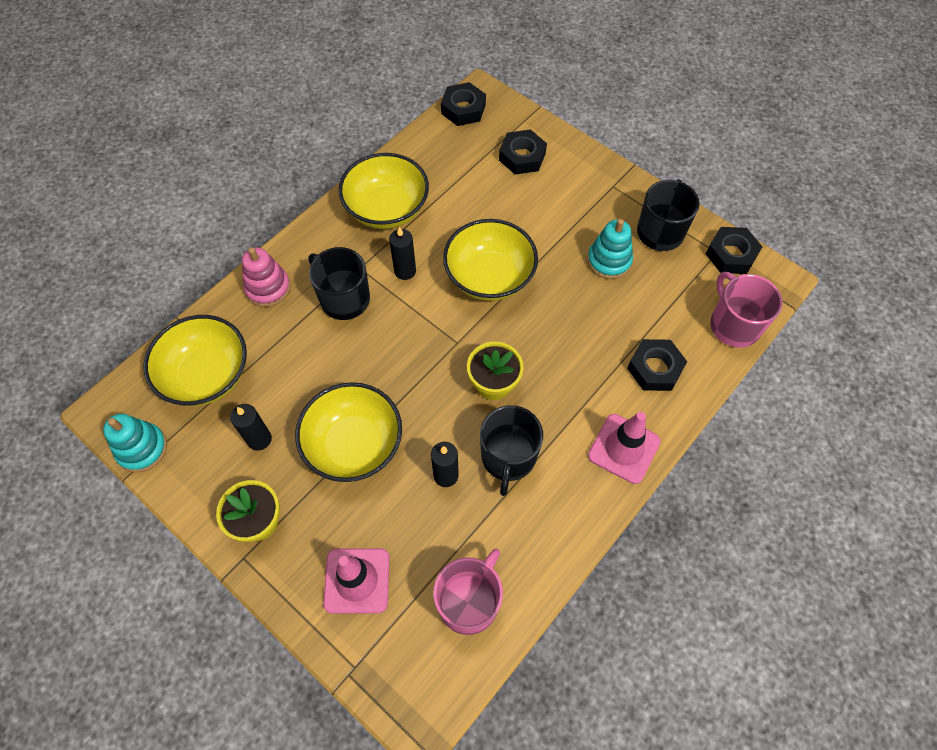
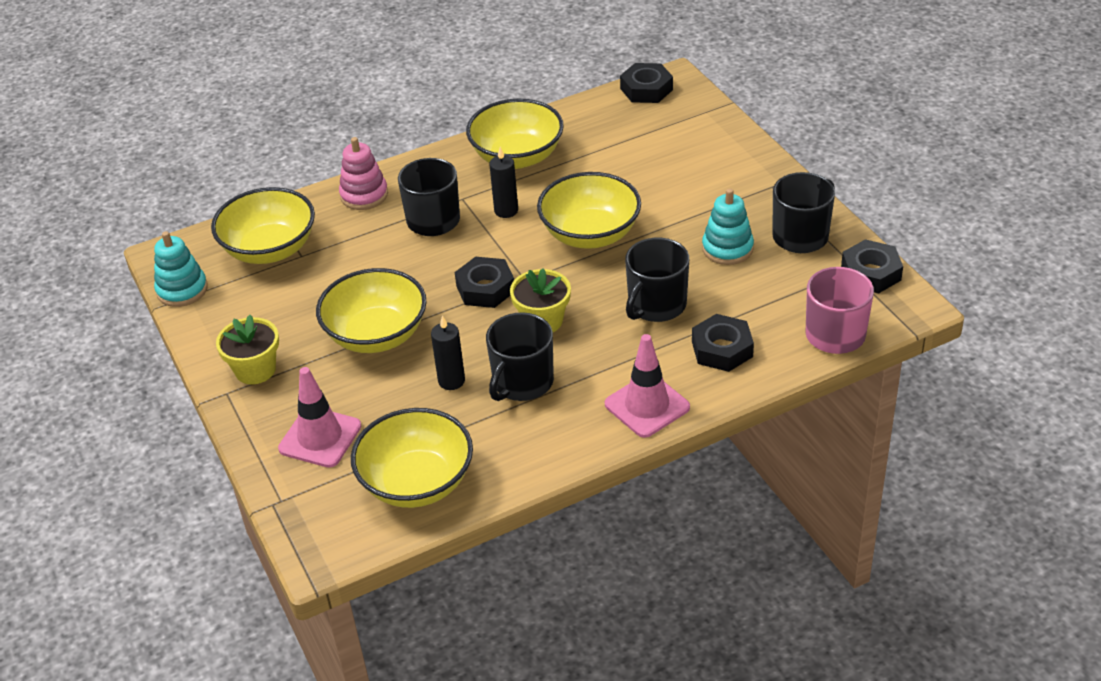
camera: 25 degrees right, 20 degrees down
black candle [230,404,272,451] -> none
pink mug [433,549,503,635] -> yellow bowl [351,408,473,508]
black nut [499,129,547,175] -> black nut moved to [455,257,514,308]
none -> black mug [625,238,689,322]

